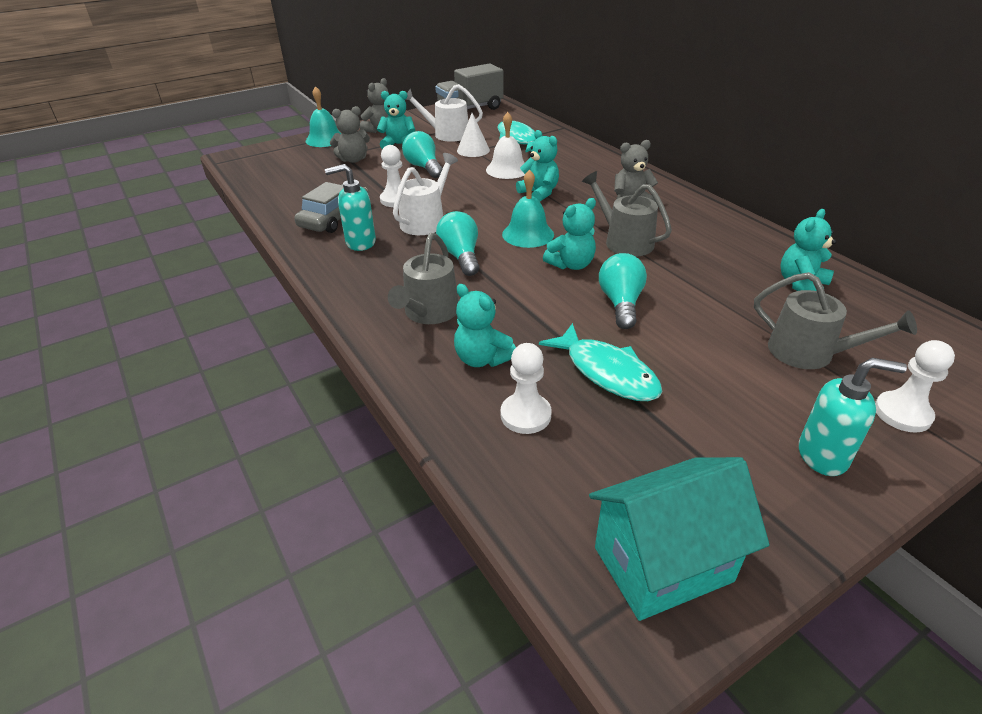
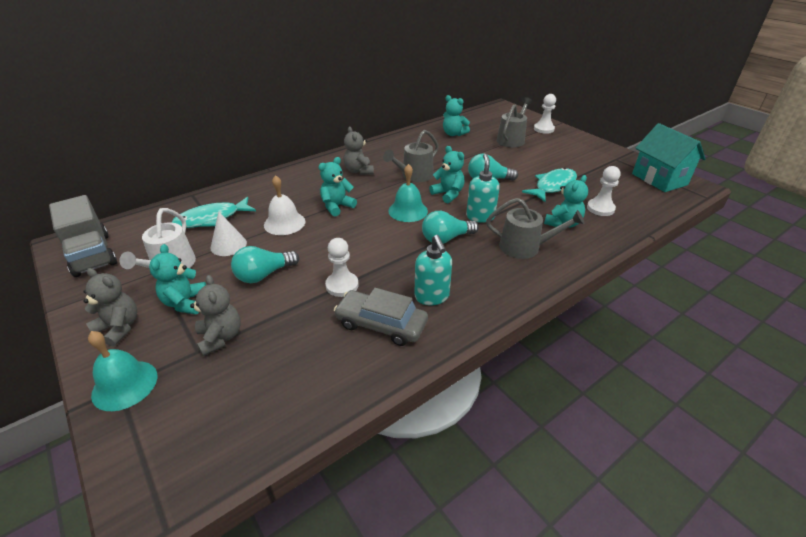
camera: 95 degrees left, 0 degrees up
white watering can [393,153,458,235] -> none
turquoise soap dispenser [799,358,907,476] -> turquoise soap dispenser moved to [466,154,500,223]

